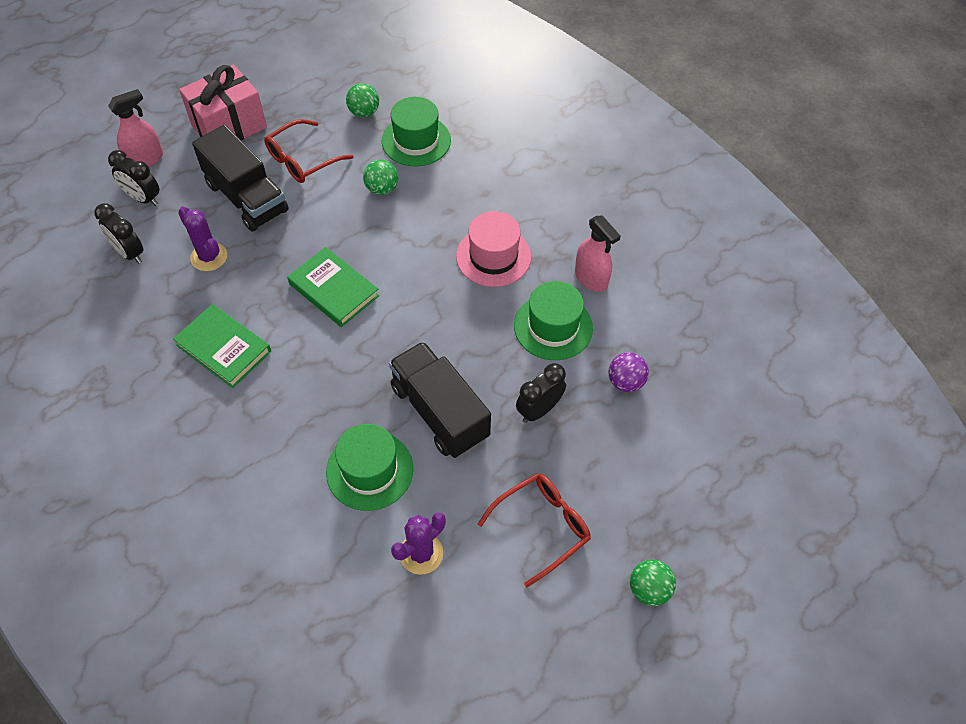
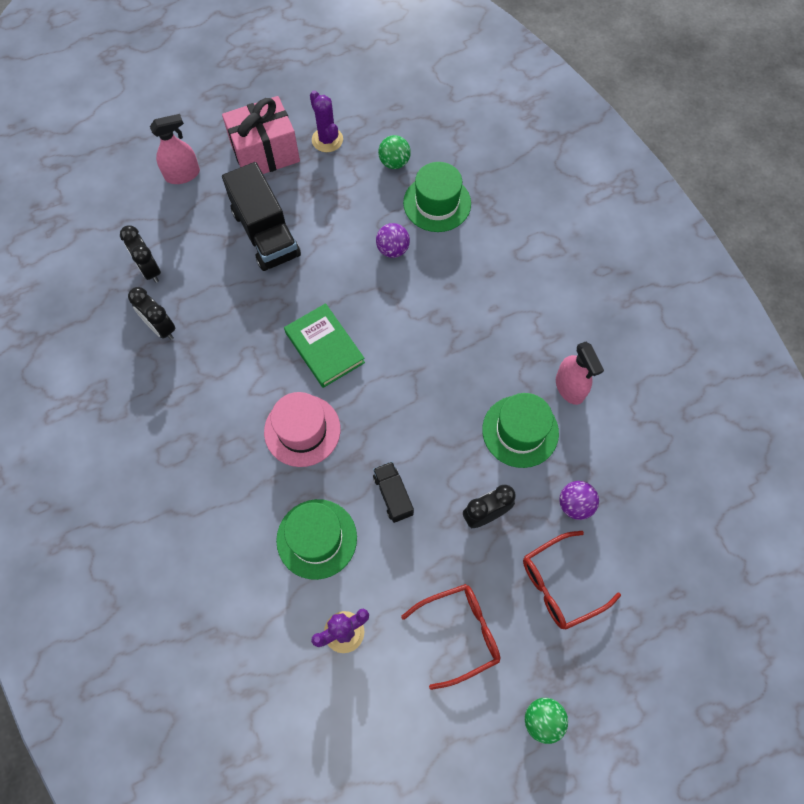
camera: 15 degrees right, 10 degrees up
black clock [108,150,160,206] -> black clock moved to [128,287,175,340]
green book [173,304,271,388] -> none
purple cactus [178,206,227,271] -> purple cactus moved to [310,90,343,152]
red glasses [264,119,354,183] -> red glasses moved to [523,531,621,629]
green ball [363,160,398,195] -> purple ball [376,223,410,258]
black truck [389,341,491,458] -> black truck [373,461,414,523], size x0.52
pink hat [456,211,531,287] -> pink hat moved to [264,392,341,467]

